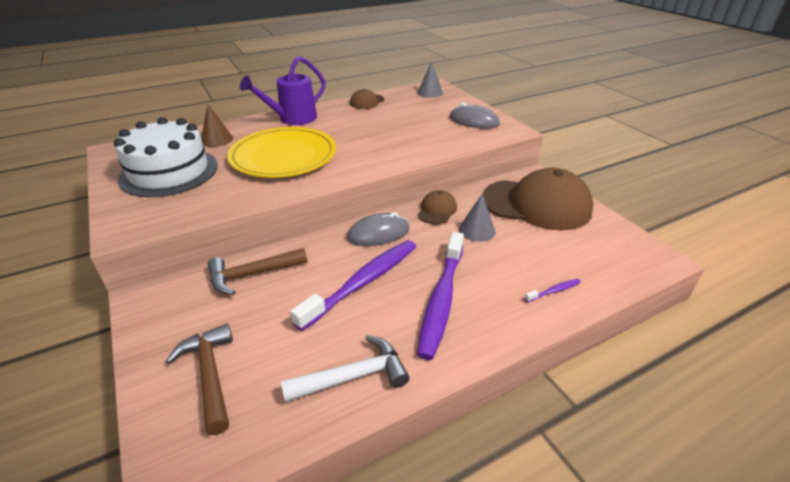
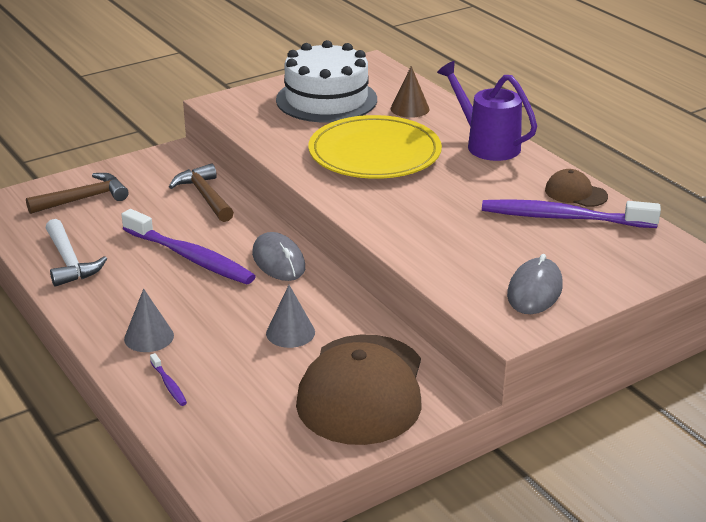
camera: 85 degrees right, 5 degrees down
grey cone [417,62,443,98] -> grey cone moved to [124,289,174,352]
purple toothbrush [417,232,464,360] -> purple toothbrush moved to [482,199,661,228]
brown cap [418,190,457,224] -> none

